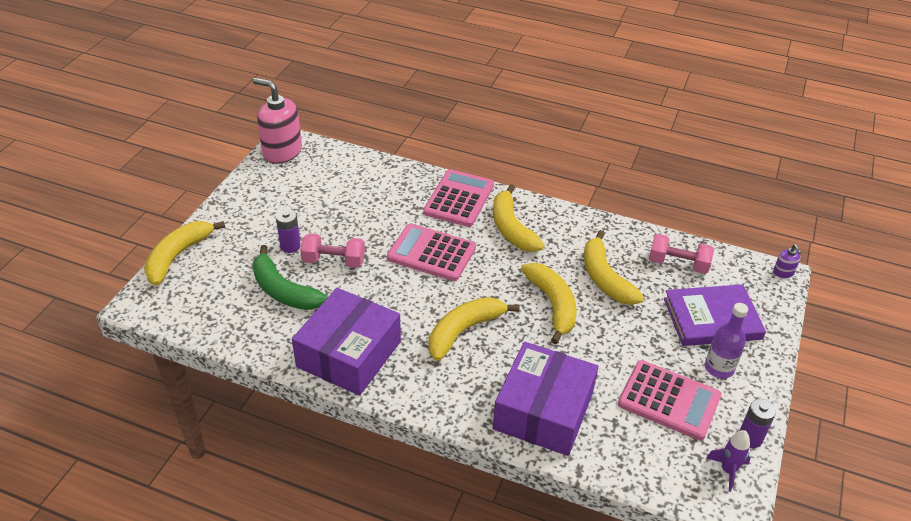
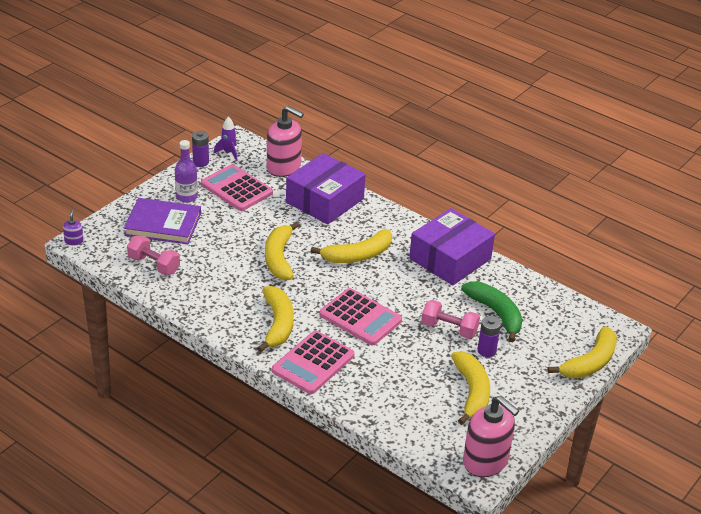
camera: 165 degrees left, 5 degrees down
yellow banana [584,230,644,305] -> yellow banana moved to [451,351,490,425]
none -> pink soap dispenser [267,106,304,177]

